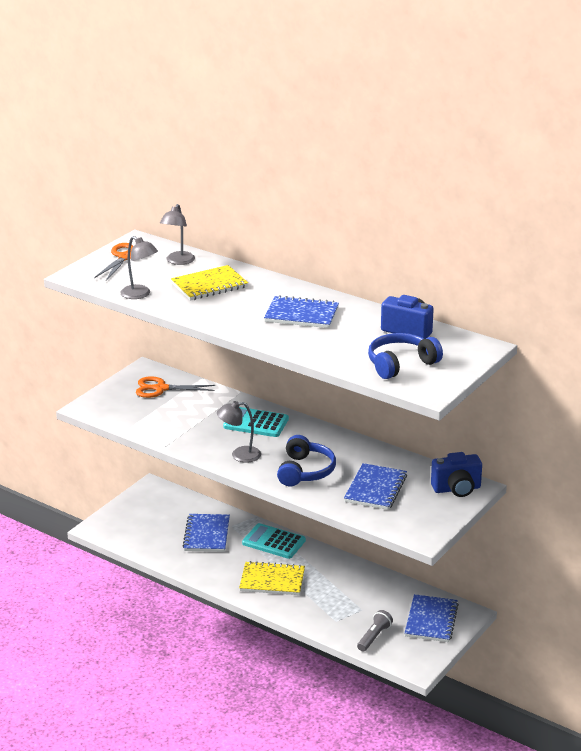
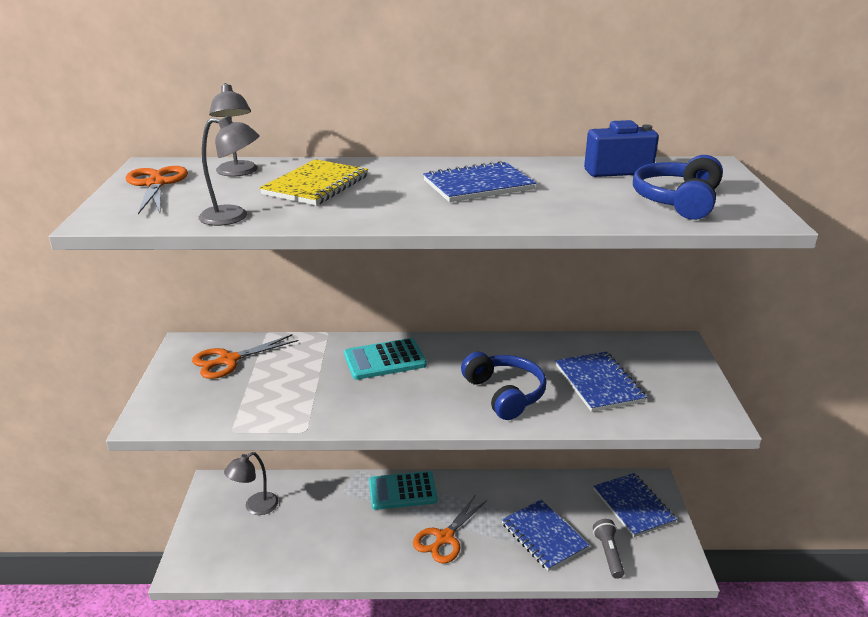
camera: 35 degrees left, 0 degrees up
blue notebook [183,514,230,552] -> blue notebook moved to [501,499,590,571]
grey lamp [217,401,261,463] -> grey lamp moved to [224,452,279,515]
yellow notebook [239,561,305,595] -> orange scissors [413,494,487,564]
blue camera [431,452,482,497] -> none

